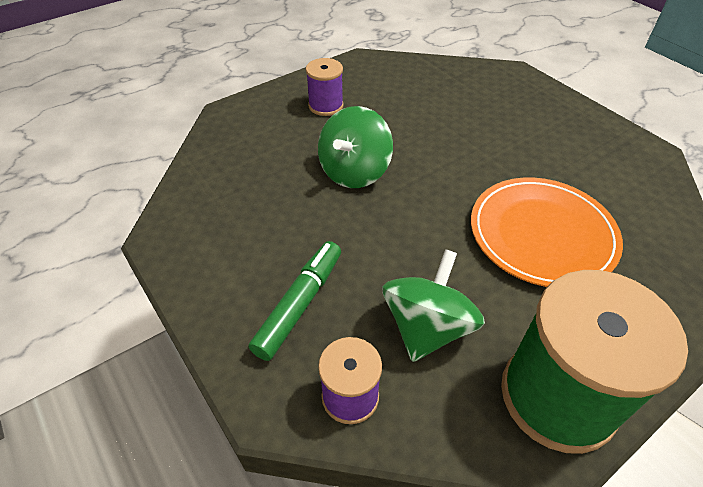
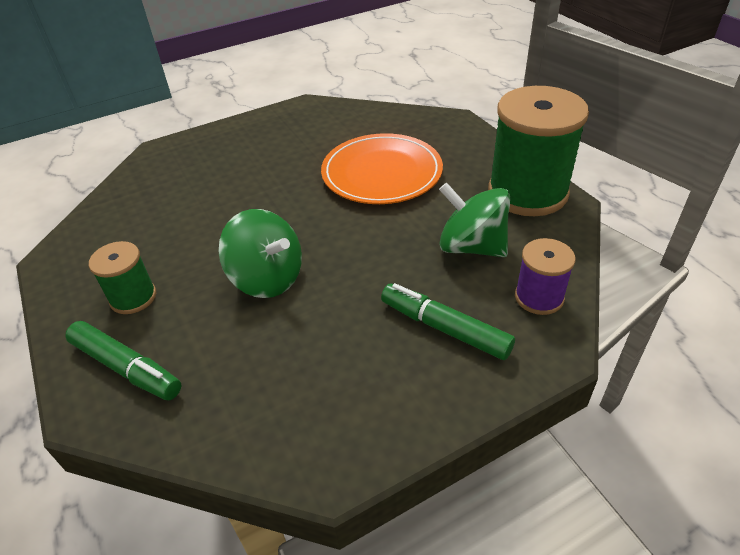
camera: 80 degrees left, 5 degrees down
purple spool [306,58,344,116] -> green spool [89,241,156,314]
none -> green marker [65,321,181,400]

